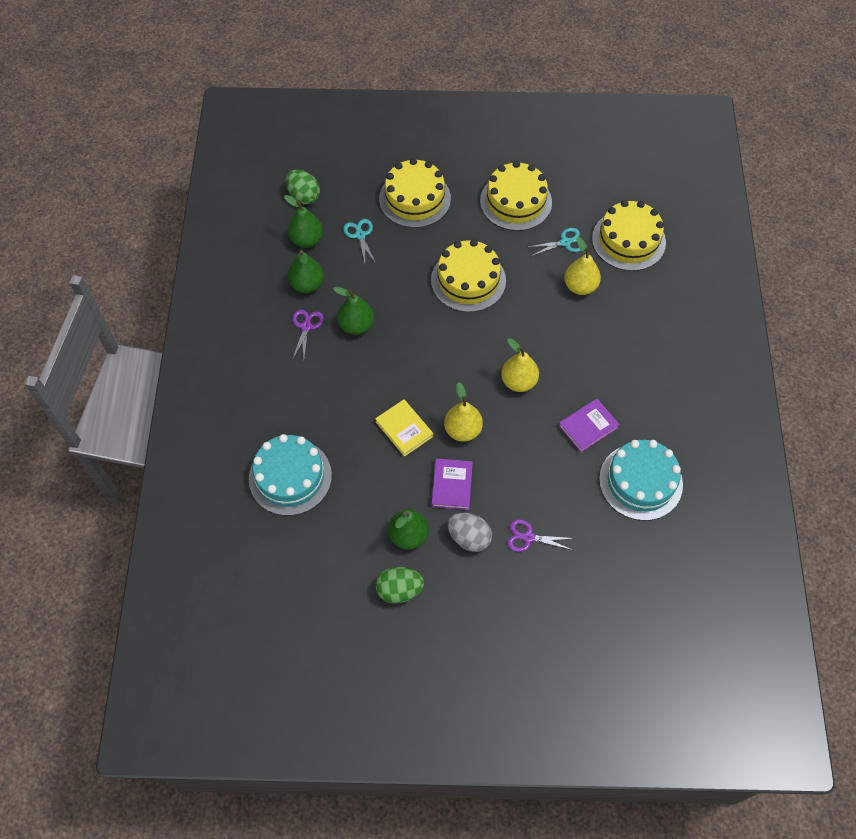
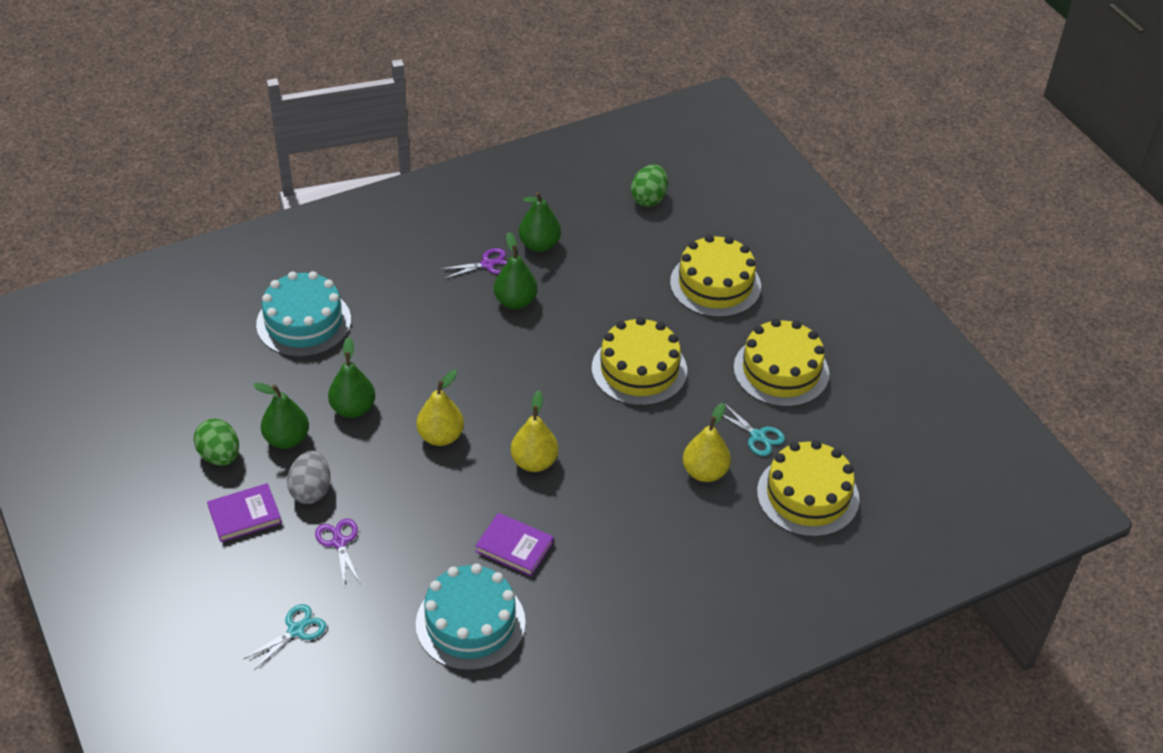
camera: 60 degrees right, 15 degrees down
green pear [284,195,323,248] -> green pear moved to [328,337,375,418]
turquoise scissors [343,219,376,264] -> turquoise scissors moved to [244,604,326,670]
yellow book [375,399,433,457] -> none
purple book [431,458,473,510] -> purple book moved to [207,483,282,542]

